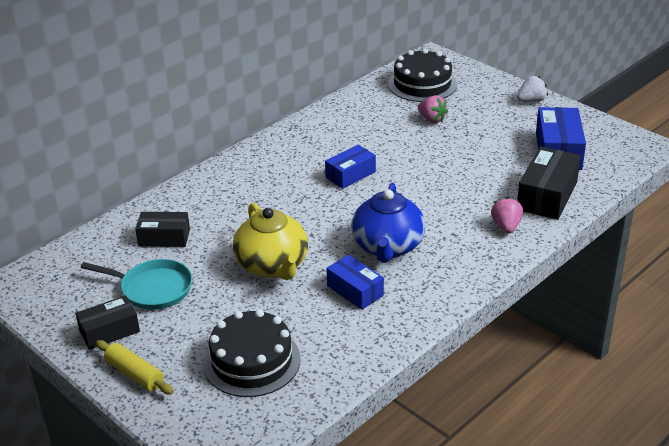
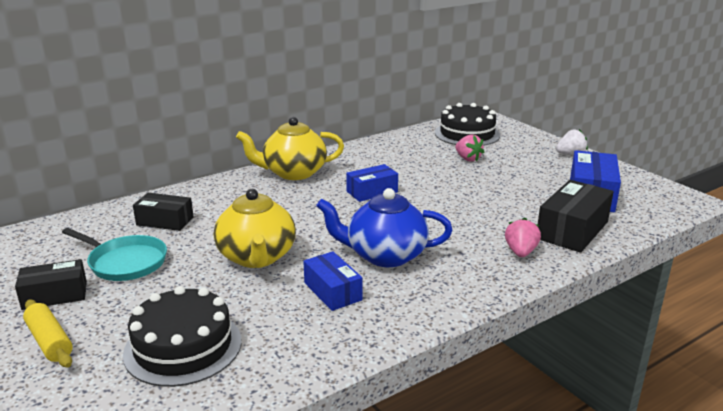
camera: 10 degrees right, 10 degrees down
blue teapot [351,183,425,263] -> blue teapot turned 75 degrees clockwise [316,188,453,267]
none -> yellow teapot [236,117,344,180]

